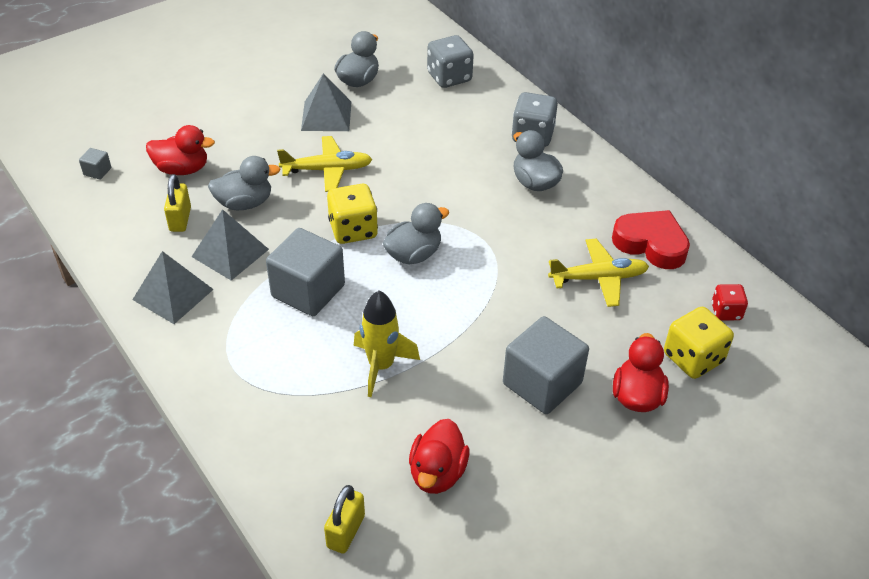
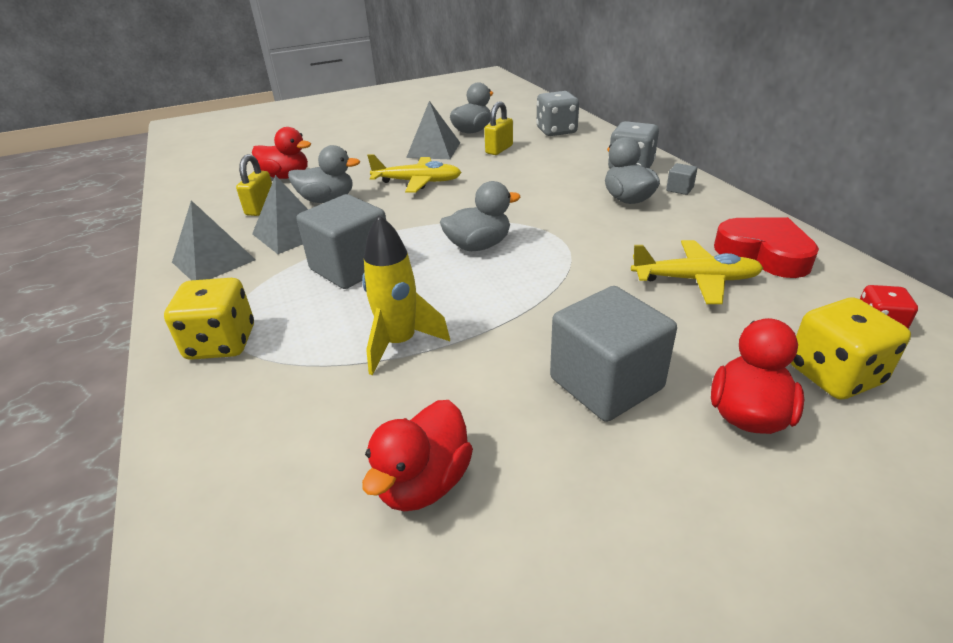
camera: 15 degrees right, 10 degrees down
grey cube [79,148,111,180] -> grey cube moved to [666,163,697,195]
yellow padlock [324,485,365,554] -> yellow padlock moved to [484,101,513,155]
yellow dice [327,184,378,244] -> yellow dice moved to [164,278,254,360]

